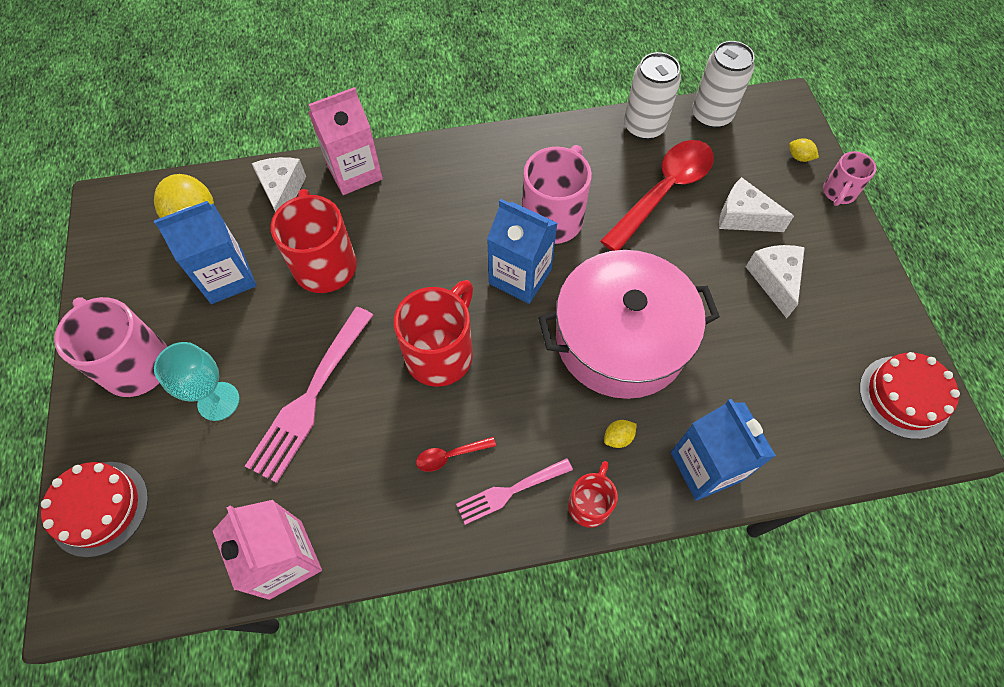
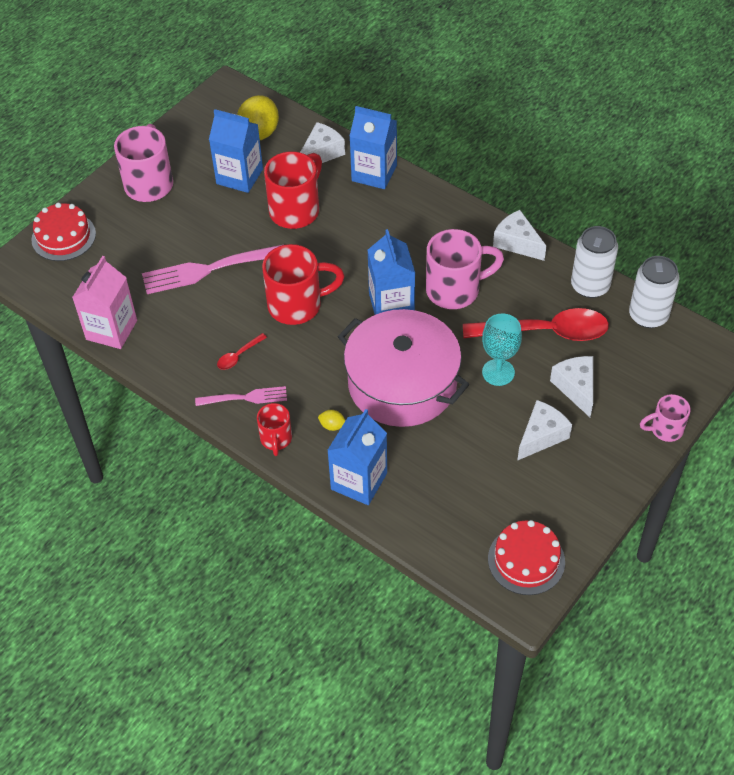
camera: 50 degrees right, 10 degrees down
turquoise goblet [154,342,240,421] -> turquoise goblet moved to [482,313,522,386]
pink carton [308,87,383,195] -> blue carton [349,106,397,189]
red spoon [416,437,496,472] -> red spoon turned 75 degrees counterclockwise [217,333,267,370]
pink fork [456,458,573,525] -> pink fork turned 150 degrees clockwise [195,386,287,406]
red mug [568,461,618,528] -> red mug turned 105 degrees clockwise [257,403,292,456]
yellow lemon [789,138,819,162] -> none
none -> white cheese [493,210,546,261]

